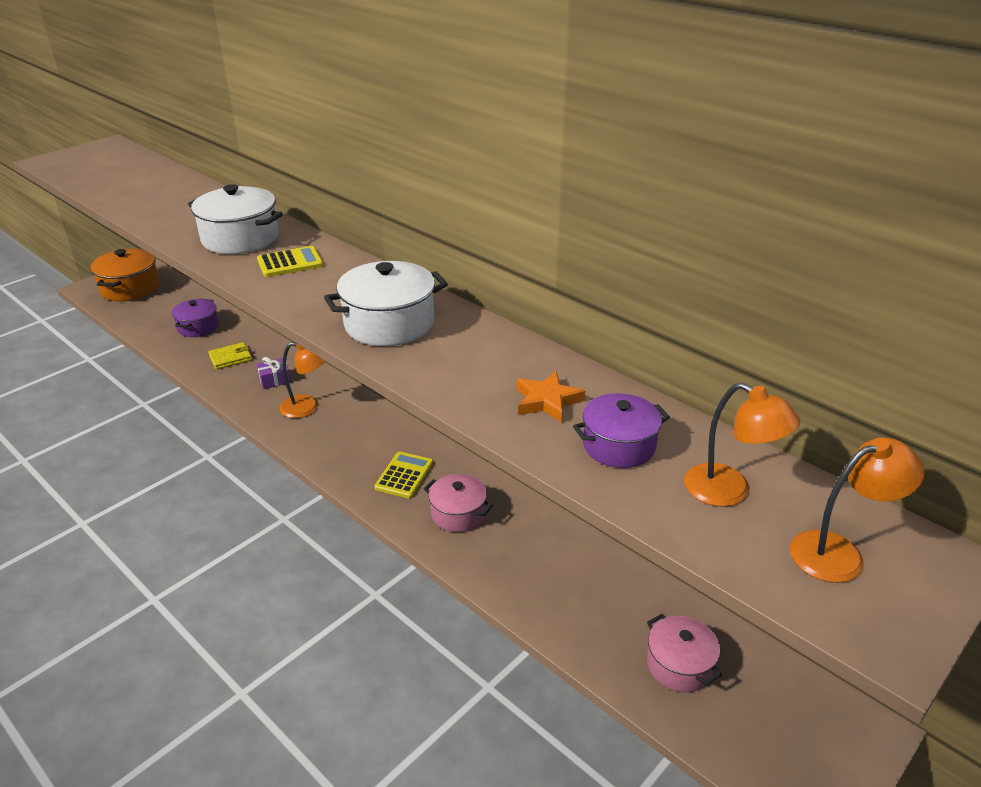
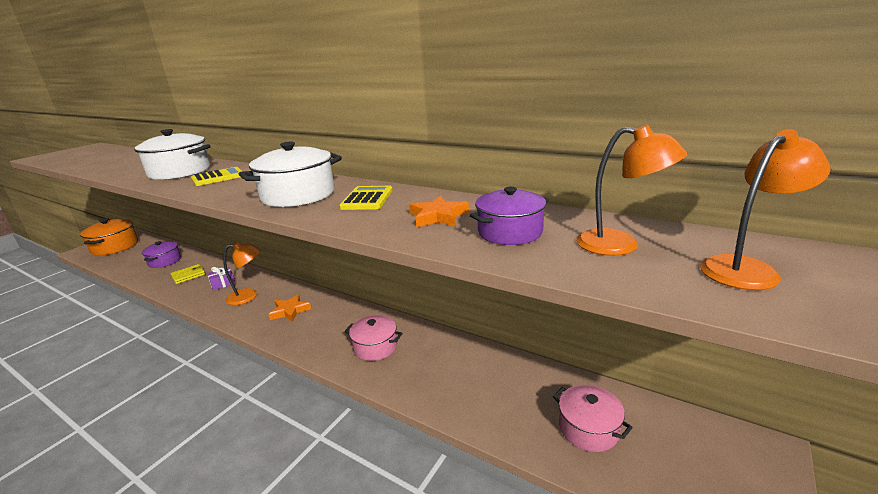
camera: 10 degrees left, 10 degrees down
yellow calculator [374,452,434,499] -> yellow calculator moved to [339,186,393,210]
none -> orange star [268,294,311,322]

